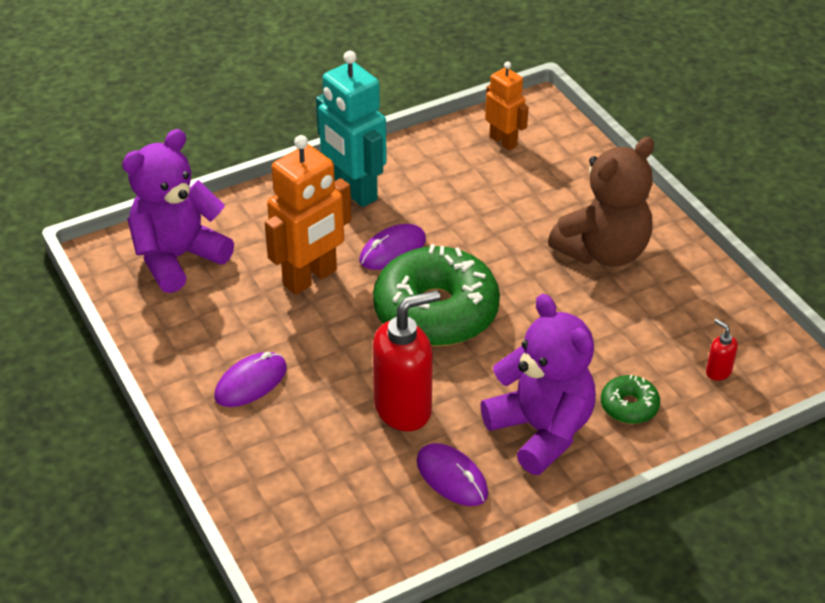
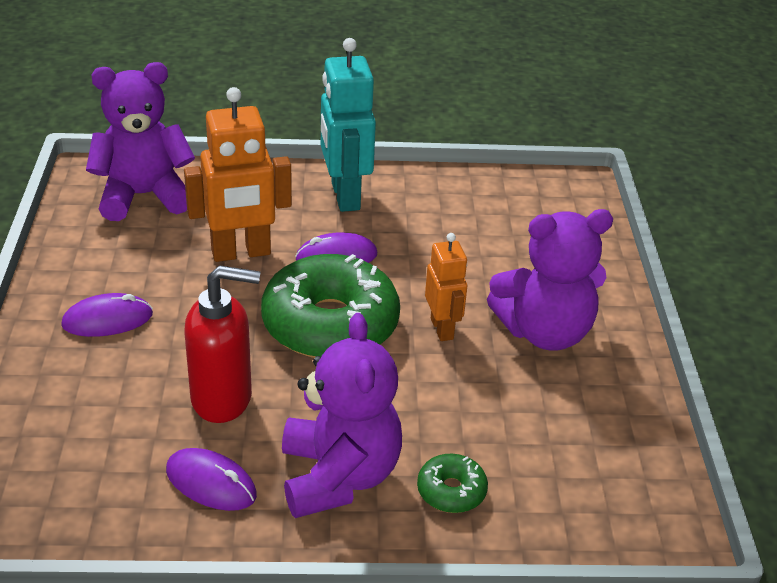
camera: 25 degrees right, 5 degrees down
purple mouse [417,443,488,506] -> purple mouse turned 45 degrees counterclockwise [166,448,257,511]
orange robot [485,61,529,150] -> orange robot moved to [425,233,467,341]
brown teddy bear [548,137,654,267] -> purple teddy bear [487,209,613,351]
red soap dispenser [706,318,738,381] -> none

